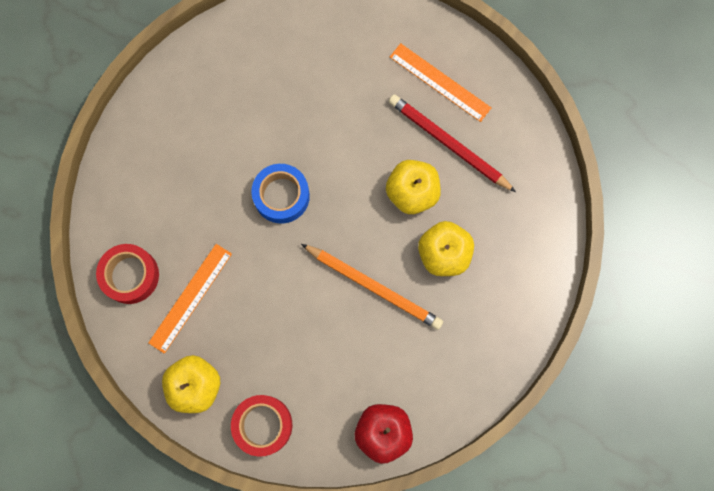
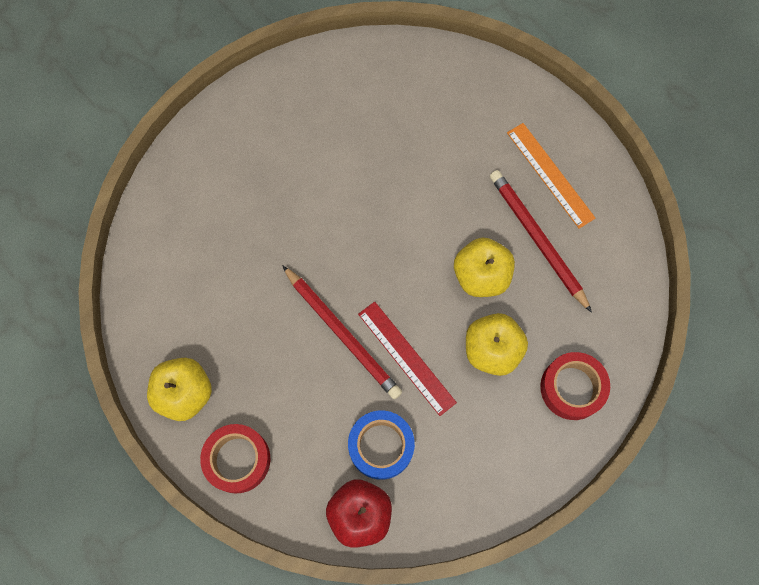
camera: 20 degrees right, 5 degrees down
red tape [96,244,159,304] -> red tape moved to [540,352,610,420]
orange ruler [148,244,232,354] -> none
blue tape [251,164,310,224] -> blue tape moved to [348,410,415,480]
orange pencil [301,244,443,330] -> red ruler [358,302,457,416]
none -> red pencil [282,265,402,399]

